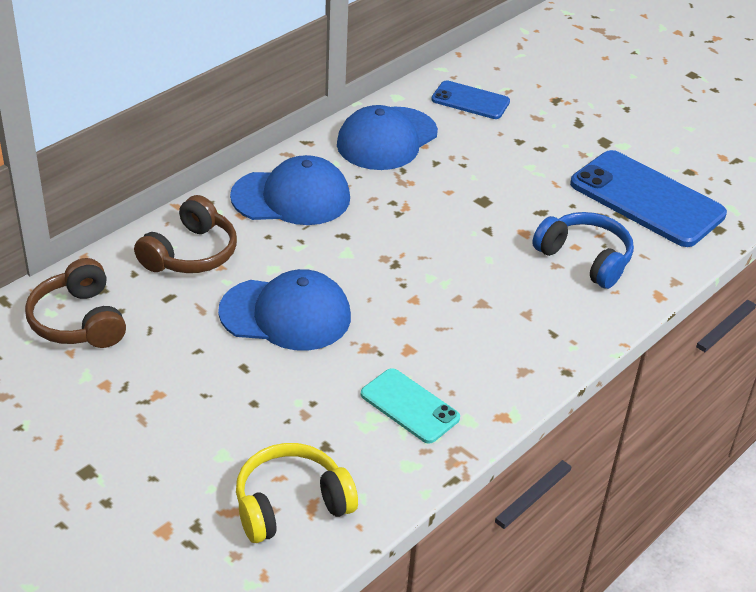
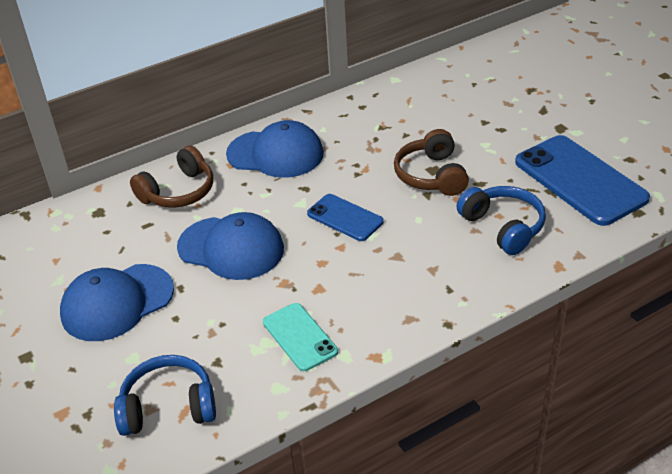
camera: 20 degrees right, 0 degrees up
brown headphones [25,258,126,348] -> brown headphones moved to [394,129,469,196]
yellow headphones [236,443,358,543] -> blue headphones [114,355,216,436]
blue cap [337,105,438,170] -> blue cap moved to [60,264,174,341]
blue phone [431,80,510,119] -> blue phone moved to [307,194,384,241]

